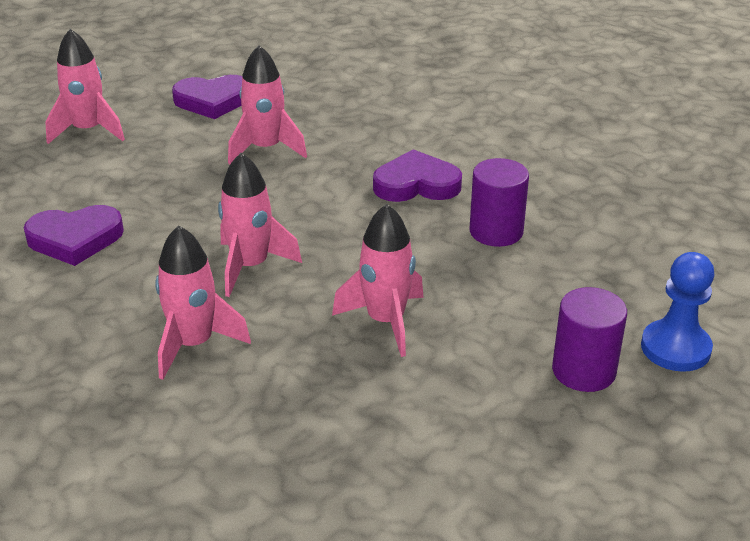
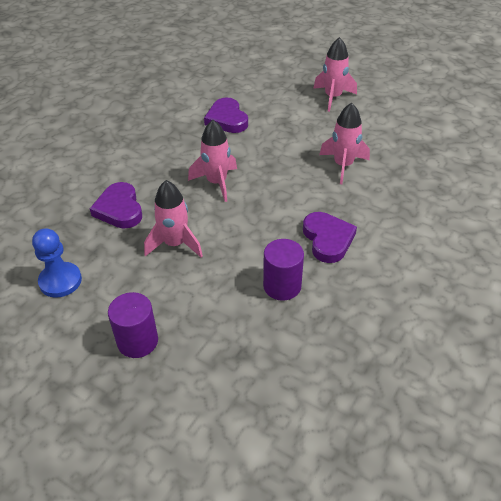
camera: 80 degrees right, 10 degrees up
pink rocket [155,225,251,380] -> none
purple heart [172,75,242,119] -> purple heart moved to [90,182,142,229]
blue pawn [641,252,715,372] -> blue pawn moved to [32,228,82,298]

